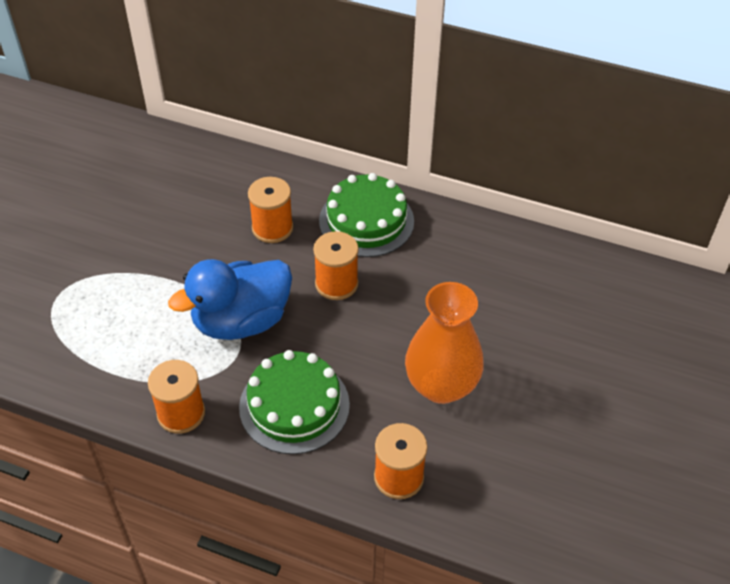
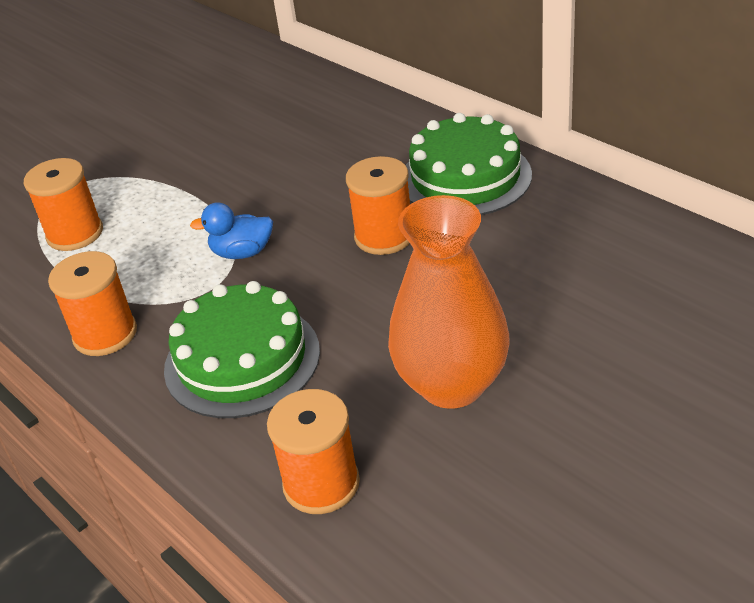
camera: 30 degrees right, 10 degrees down
blue duck [168,259,292,340] -> blue duck [190,202,273,259], size x0.48
orange spool [248,177,293,243] -> orange spool moved to [24,158,103,251]

